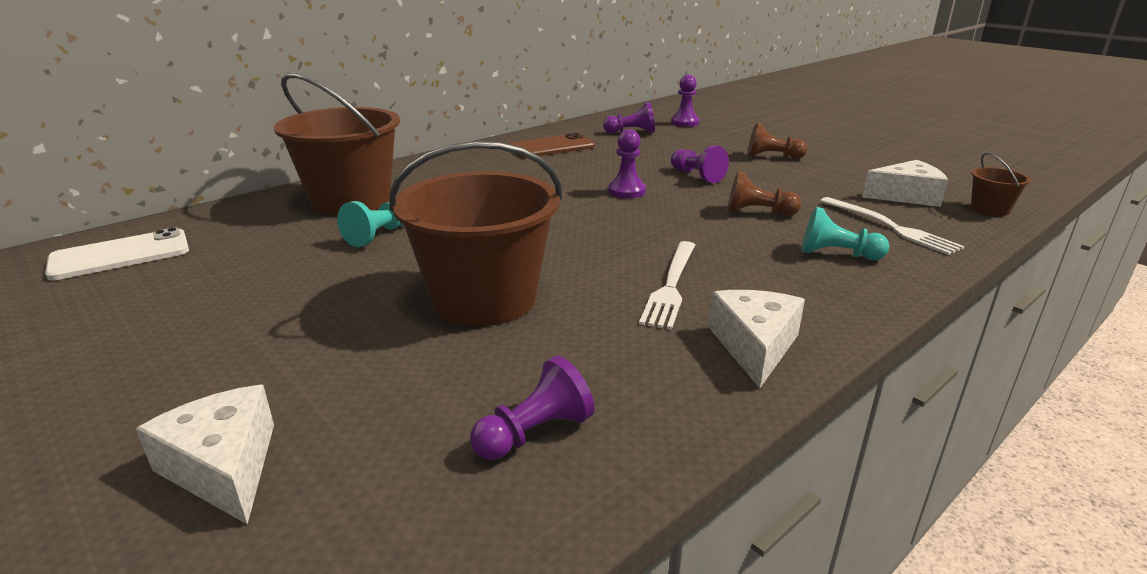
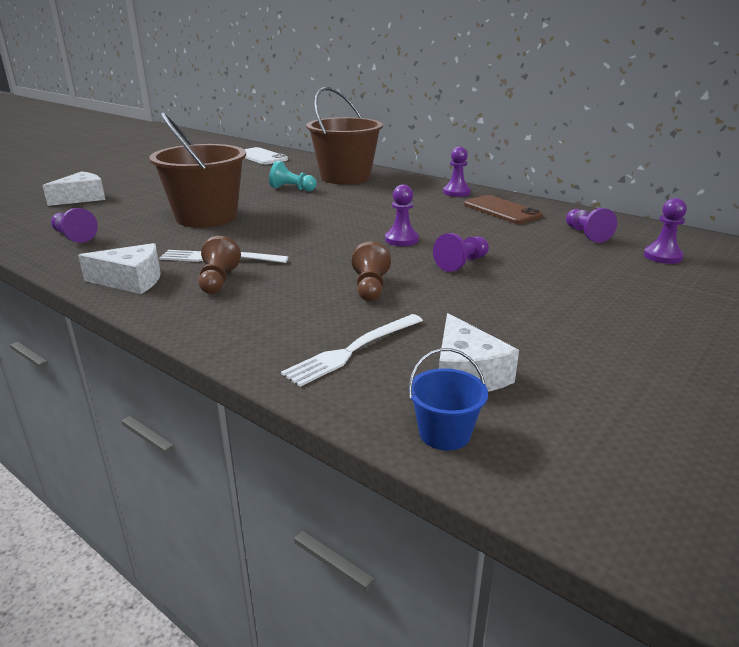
camera: 80 degrees right, 0 degrees up
brown pawn [747,123,807,159] -> brown pawn moved to [198,236,241,294]
turquoise pawn [801,207,889,260] -> none
brown bucket [971,152,1031,216] -> blue bucket [408,348,488,451]
none -> purple pawn [443,147,471,197]

